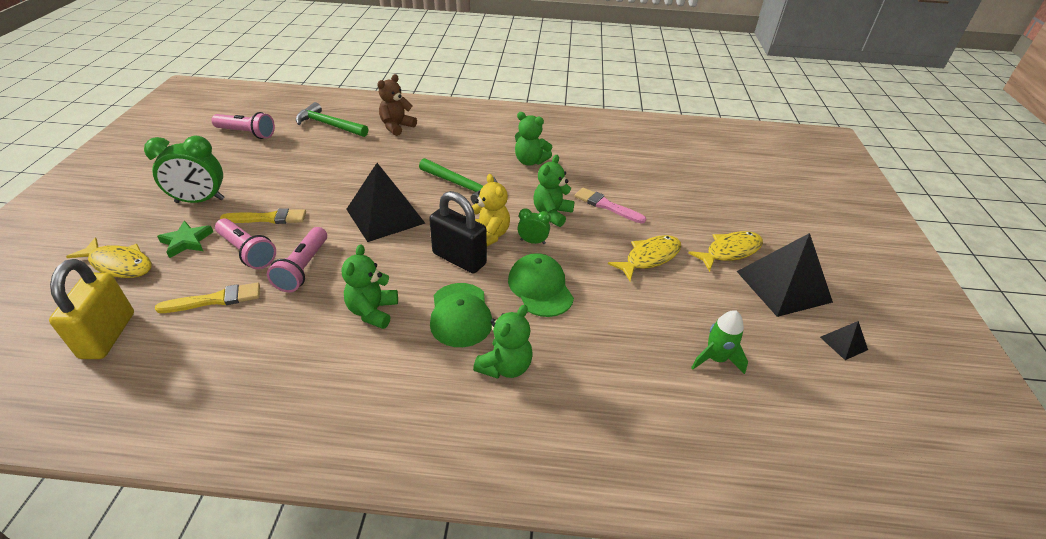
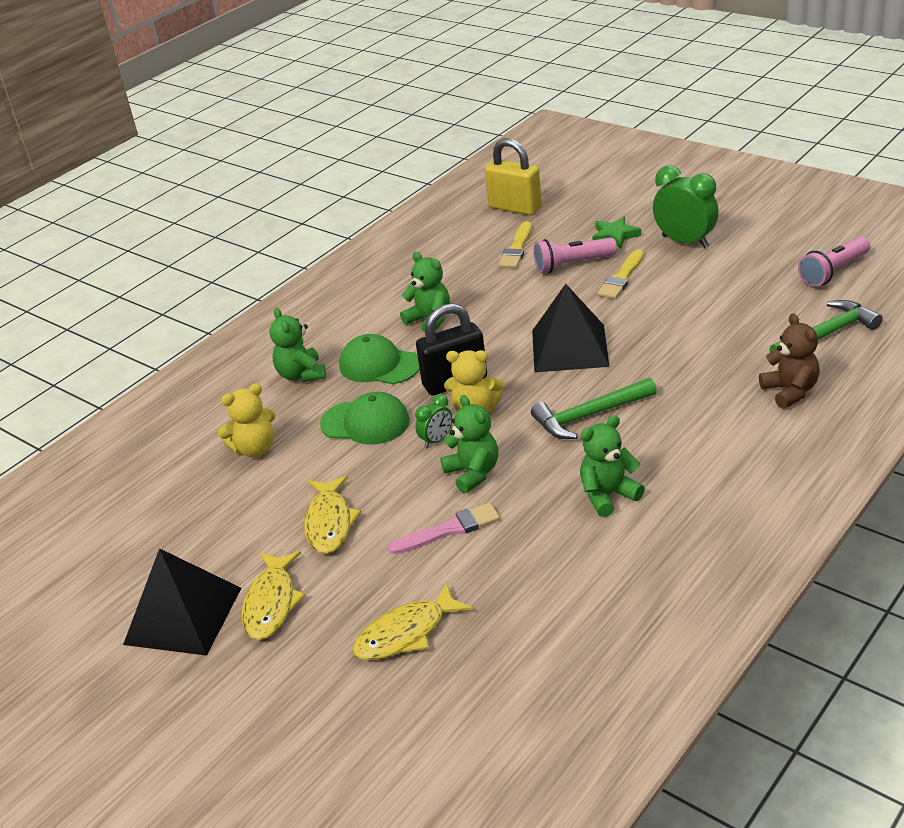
camera: 130 degrees right, 5 degrees down
yellow fish [66,238,152,278] -> yellow fish moved to [353,582,473,660]
green clock [144,135,224,203] -> green clock turned 105 degrees clockwise [653,165,719,248]
pink flashlight [267,227,327,292] -> none
green rocket [691,310,748,374] -> none
black pyramid [820,321,868,360] -> none
none -> yellow teddy bear [218,383,276,457]

